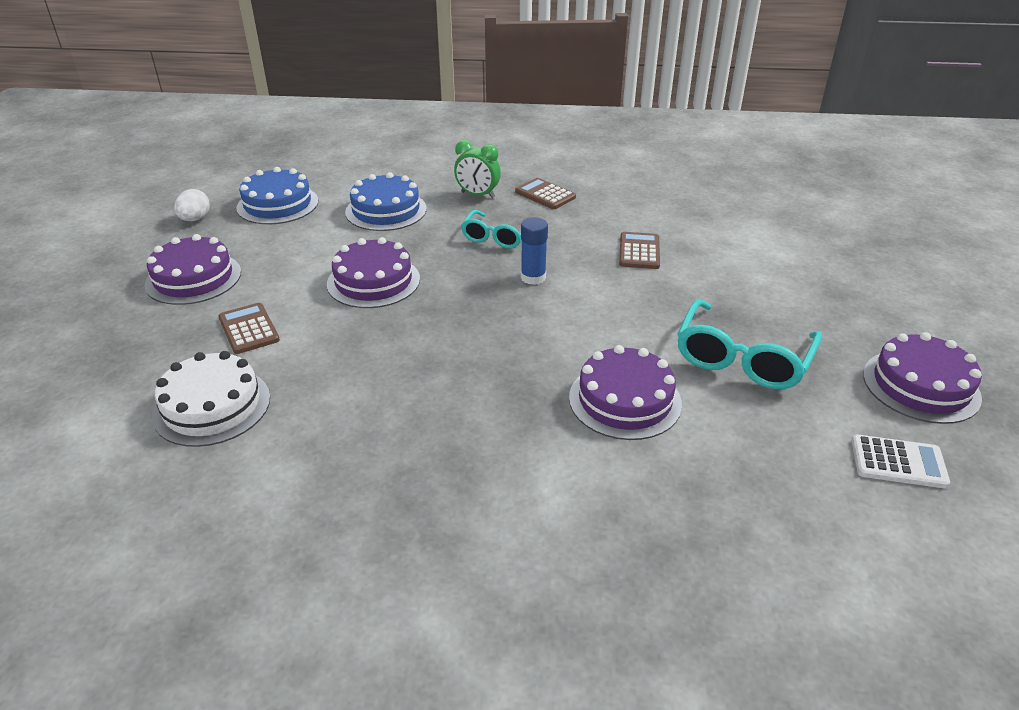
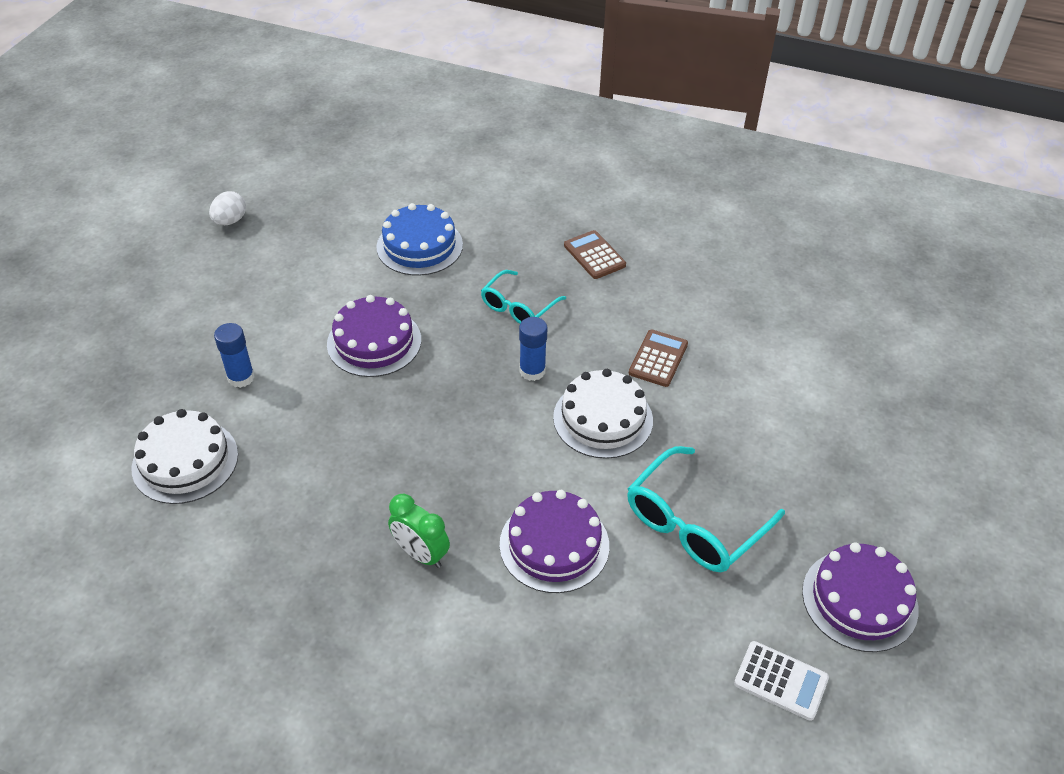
camera: 15 degrees right, 10 degrees up
purple cake [145,234,241,305] -> none
brown calculator [218,303,280,354] -> blue glue stick [214,323,255,388]
blue cake [236,167,318,224] -> none
green clock [454,140,501,198] -> green clock moved to [388,494,450,568]
none -> white cake [553,369,653,459]

